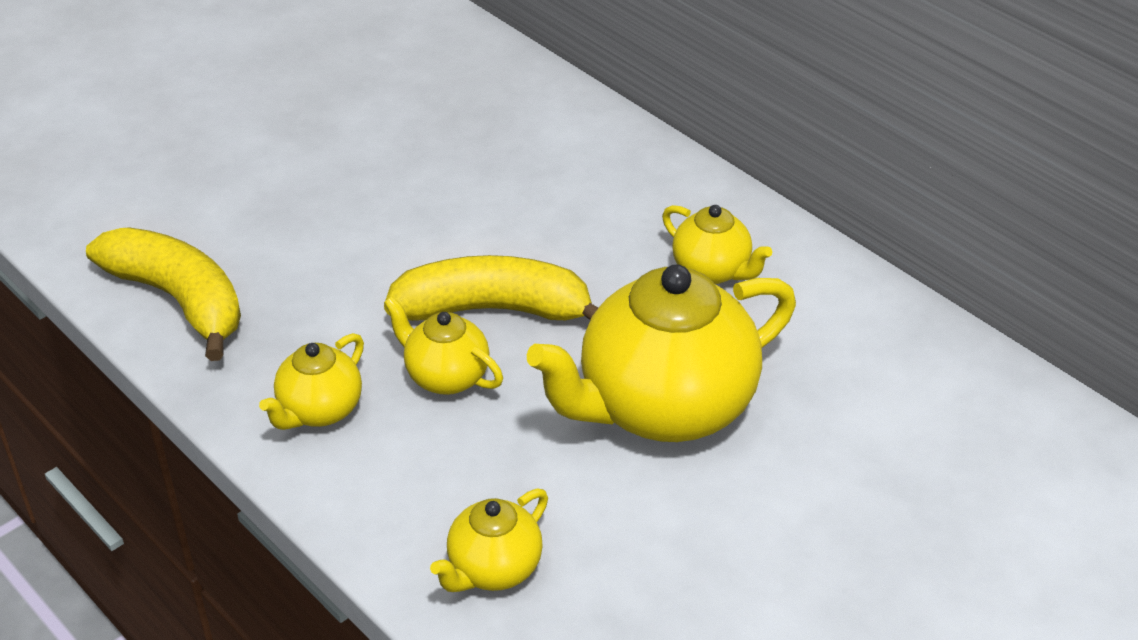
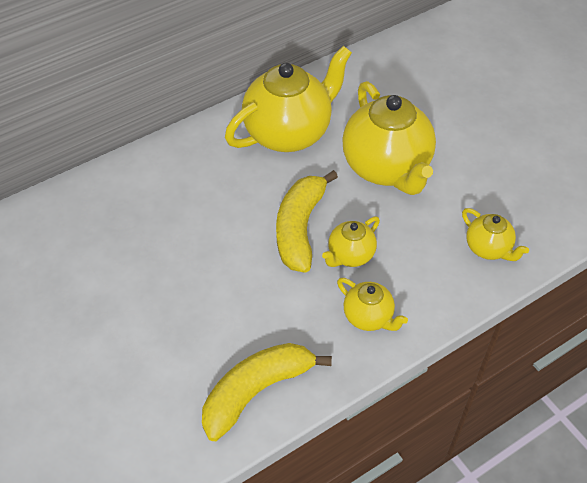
camera: 80 degrees left, 10 degrees up
yellow teapot [662,205,772,284] -> yellow teapot [225,46,352,152], size x2.05

